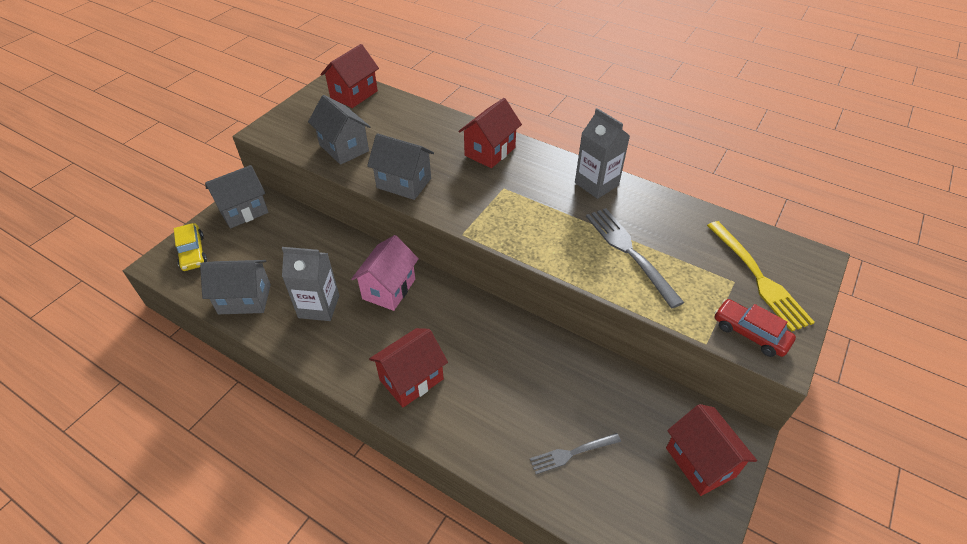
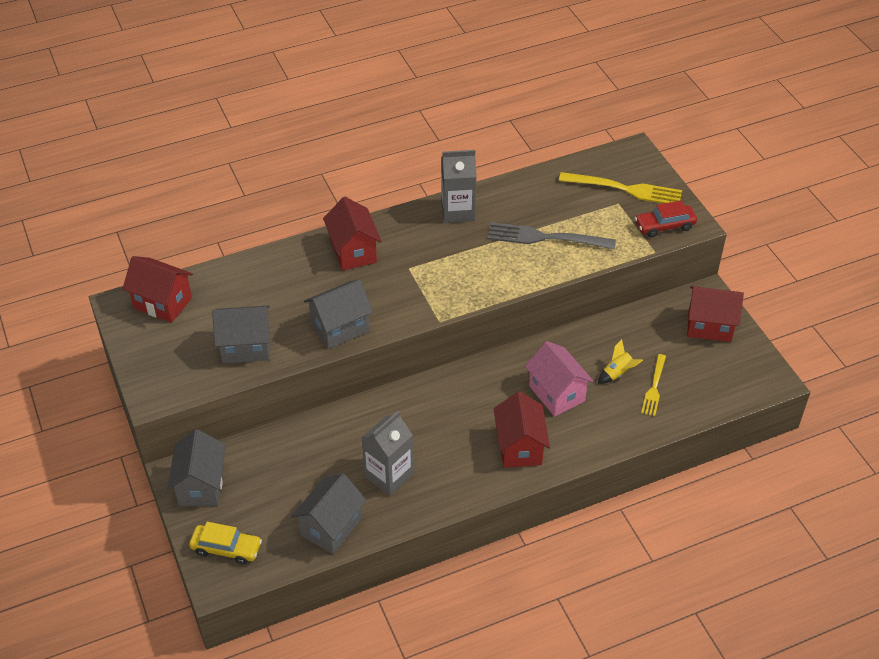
camera: 55 degrees left, 0 degrees up
red house [320,44,379,108] -> red house turned 45 degrees counterclockwise [123,256,193,323]
pink house [351,235,419,311] -> pink house moved to [525,341,594,417]
grey fork [530,433,621,474] -> yellow fork [641,354,666,416]
none -> yellow rocket [598,339,643,384]

